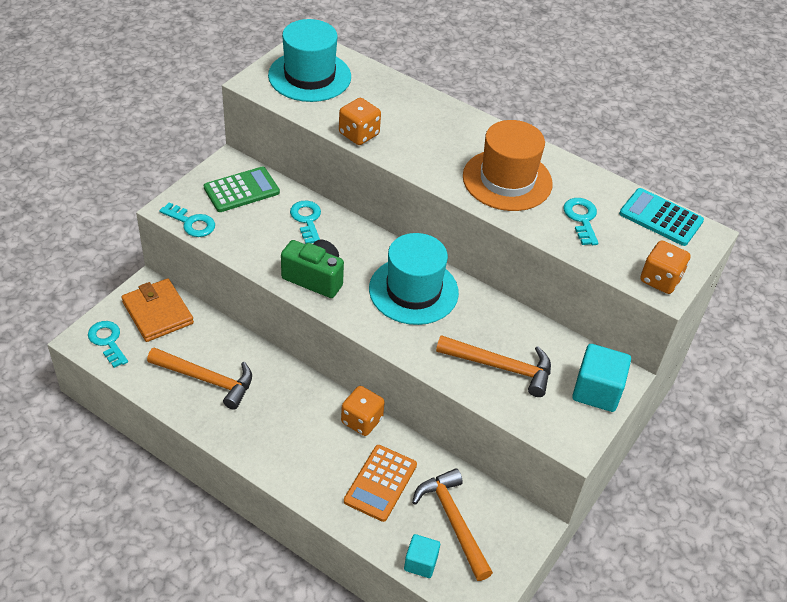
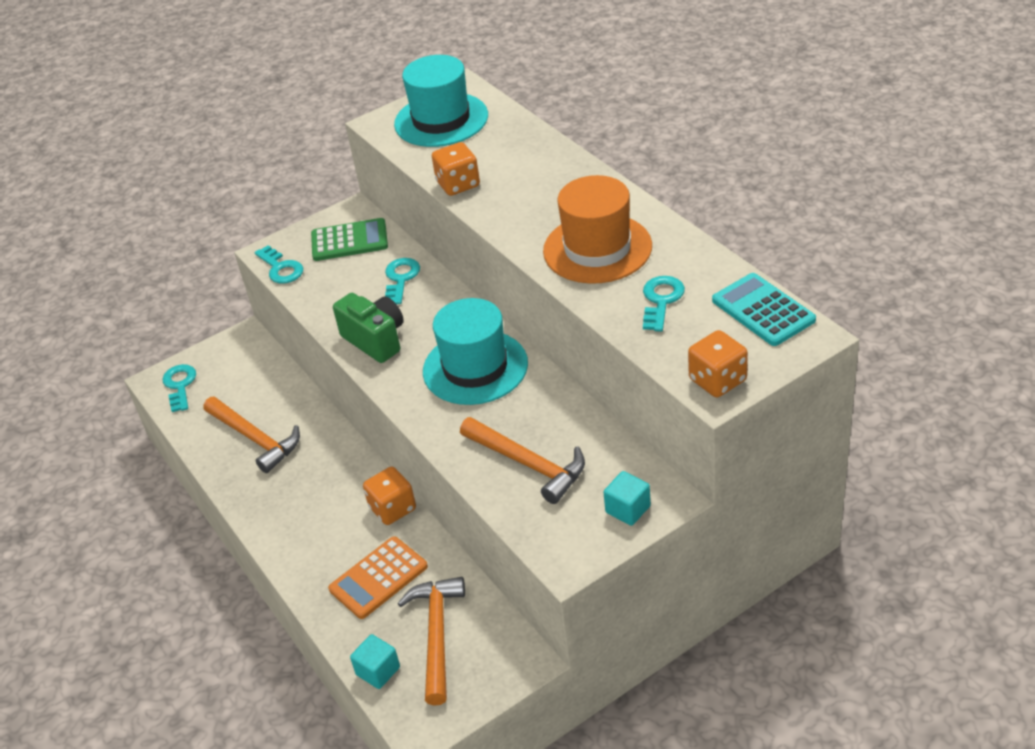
camera: 30 degrees right, 5 degrees down
orange wallet [122,278,194,342] -> none
turquoise cube [572,344,631,412] -> turquoise cube [604,471,651,526], size x0.62

